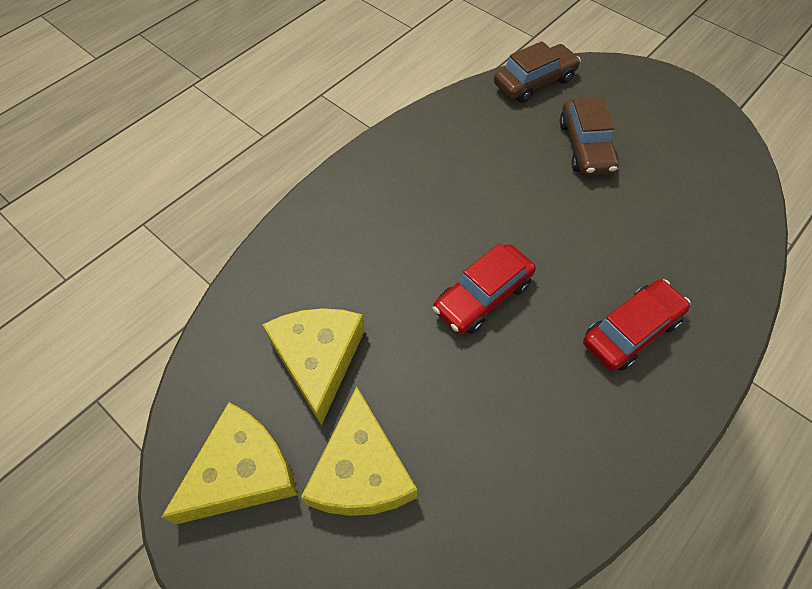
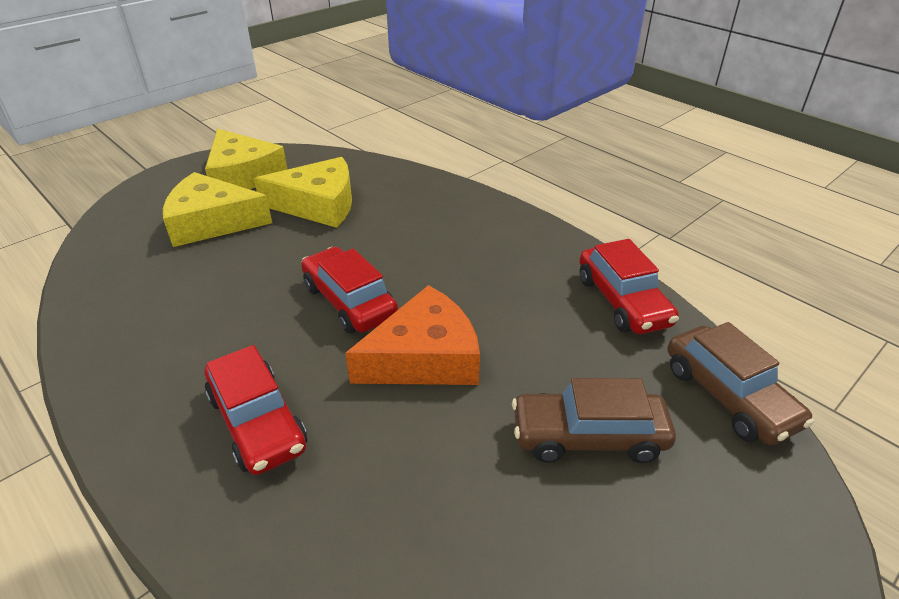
camera: 95 degrees right, 20 degrees down
none -> orange cheese [345,285,480,385]
none -> red car [580,239,679,334]

